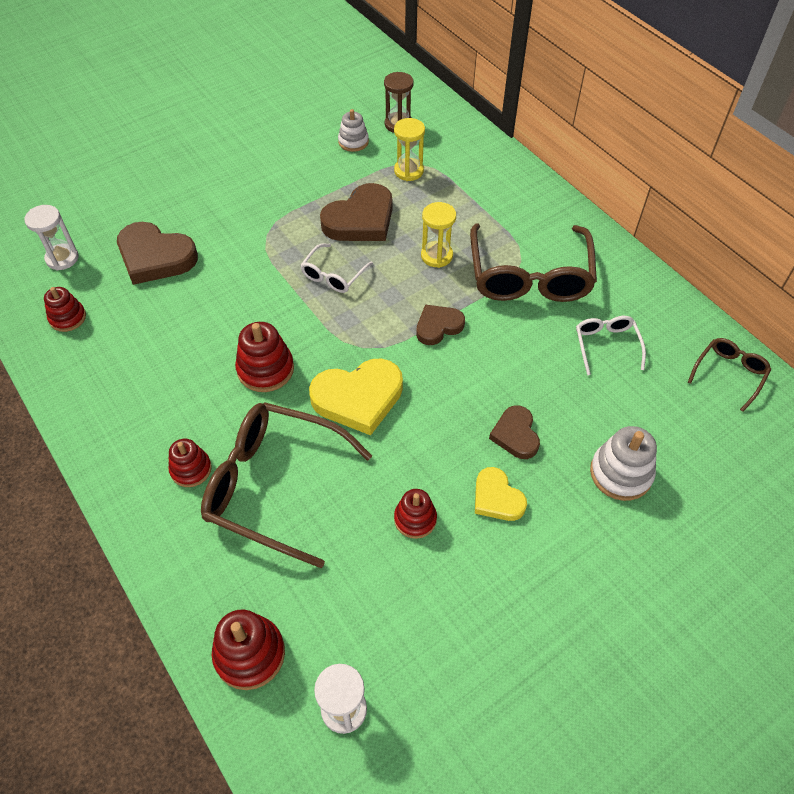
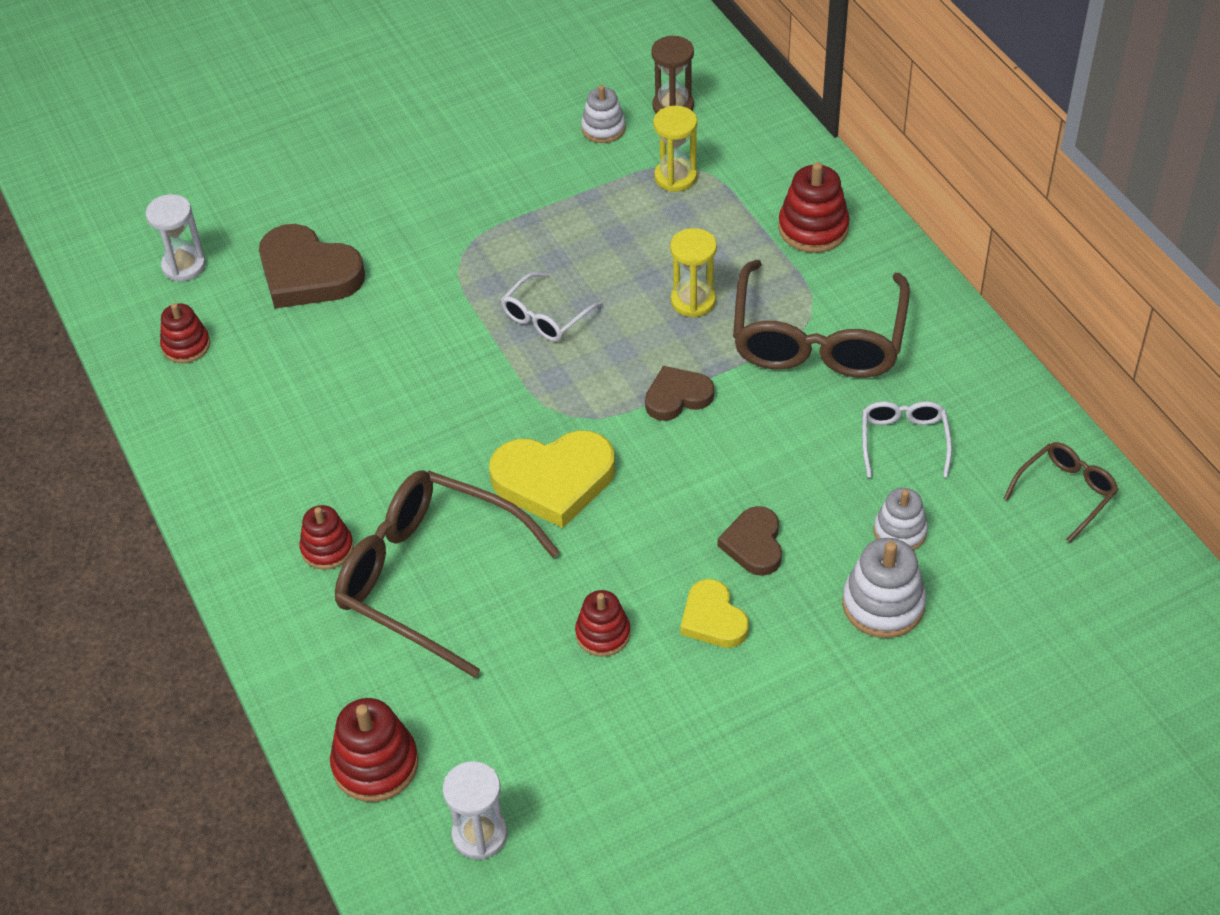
camera: 10 degrees right, 5 degrees down
red stacking toy [235,322,294,392] -> red stacking toy moved to [778,162,850,253]
brown heart [320,183,392,241] -> none
none -> white stacking toy [874,488,928,550]

